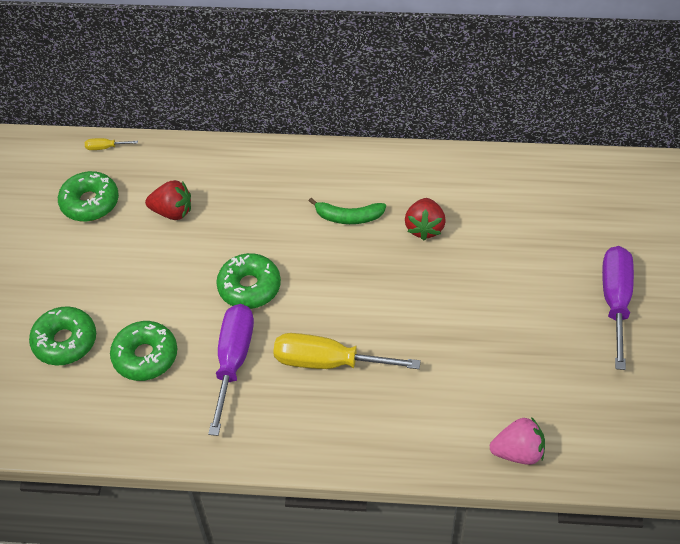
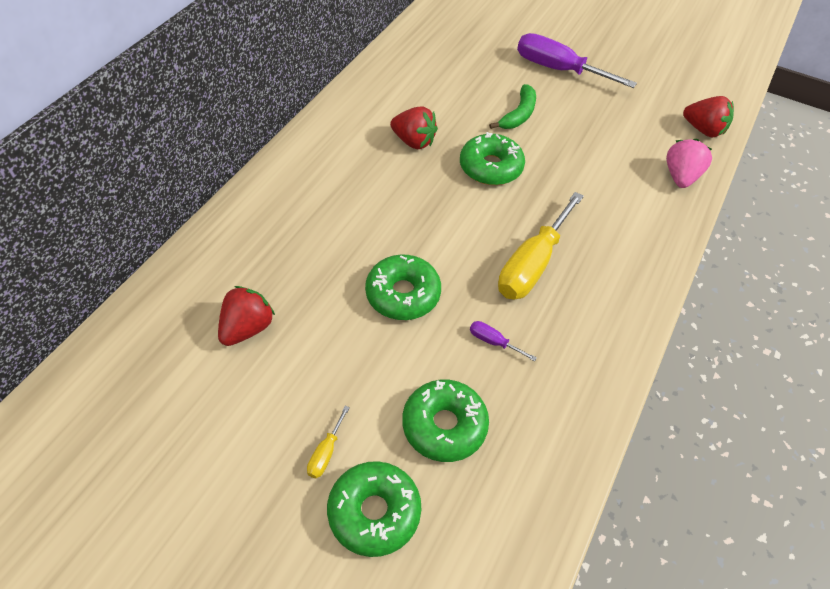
camera: 70 degrees left, 0 degrees up
green donut [58,171,119,222] -> green donut moved to [460,132,525,185]
yellow screwdriver [85,138,138,150] -> yellow screwdriver moved to [307,406,350,478]
purple screwdriver [208,304,254,436] -> purple screwdriver [470,321,537,361], size x0.42
green banana [309,198,386,224] -> green banana moved to [489,84,536,129]
none -> red strawberry [683,96,734,137]

